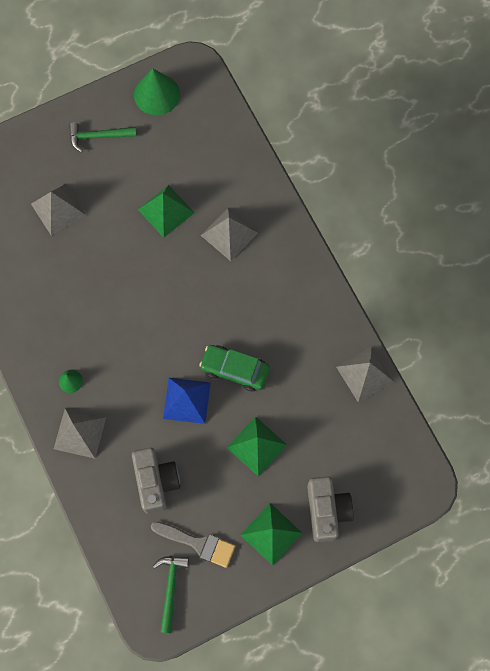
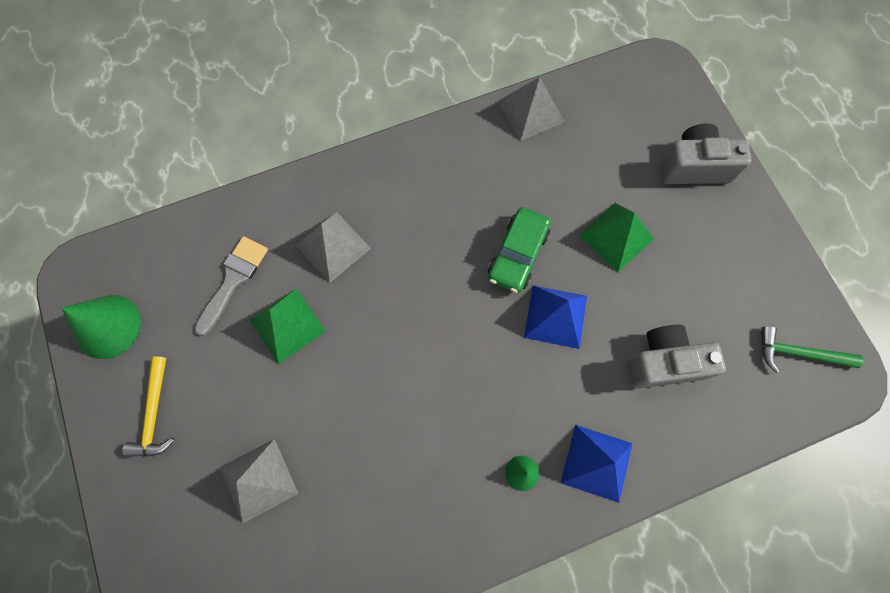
camera: 85 degrees left, 0 degrees up
grey pyramid [54,408,106,459] -> blue pyramid [561,425,633,503]
green hammer [69,122,137,152] -> yellow hammer [122,356,174,457]
grey brush [151,521,235,568] -> grey brush moved to [194,236,268,336]
green pyramid [241,503,302,566] -> none

